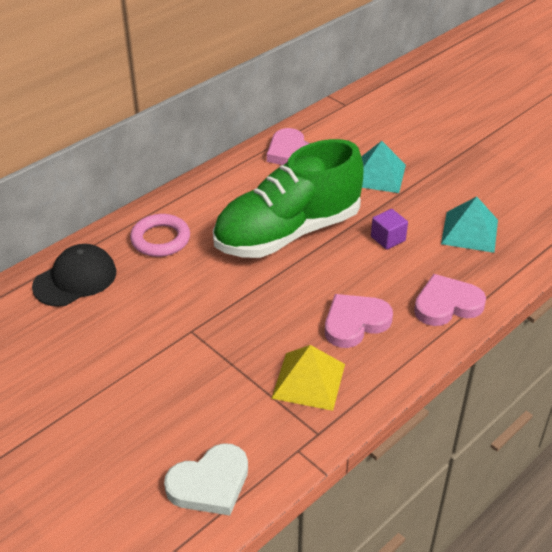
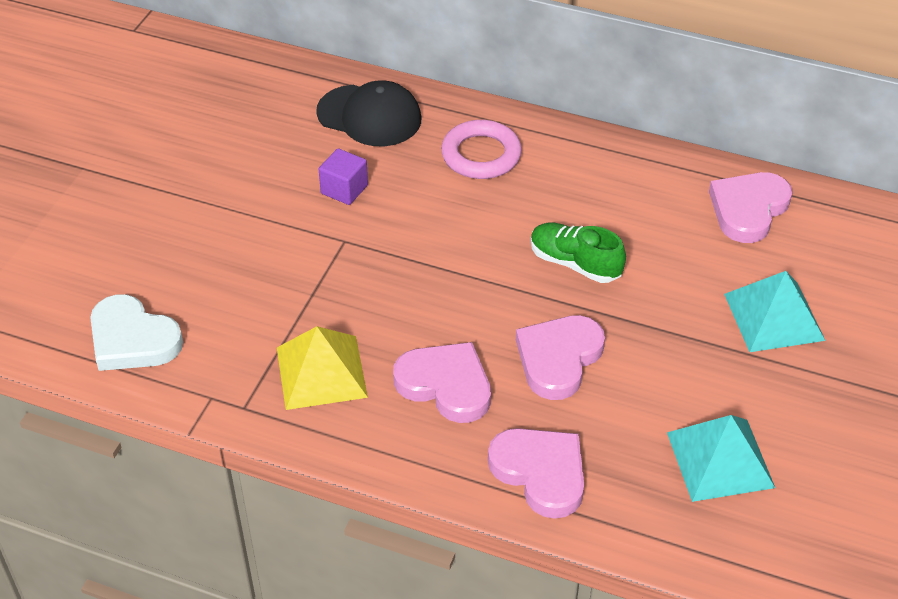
camera: 65 degrees right, 5 degrees up
green shoe [213,139,364,258] -> green shoe [531,223,626,283], size x0.43
purple cube [371,209,408,250] -> purple cube moved to [319,148,368,205]
none -> pink heart [516,315,605,400]

